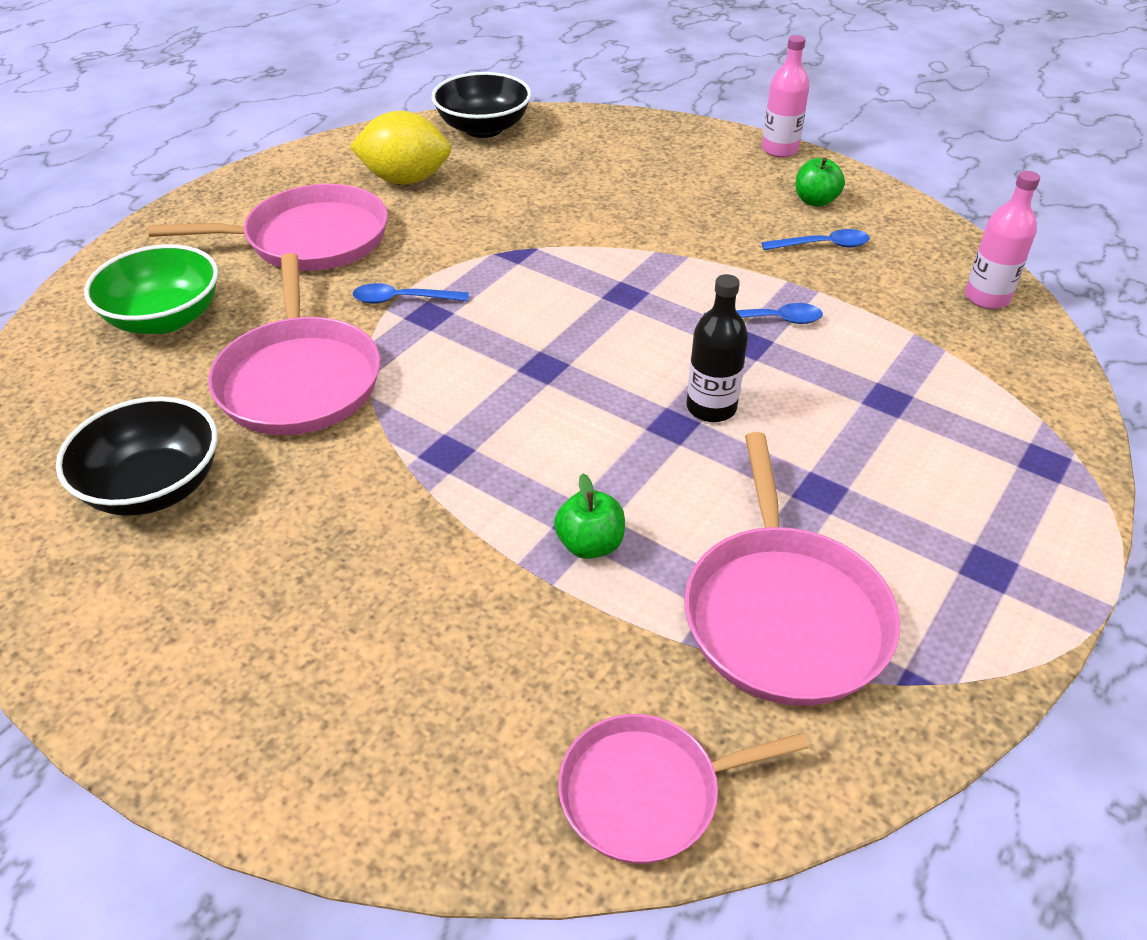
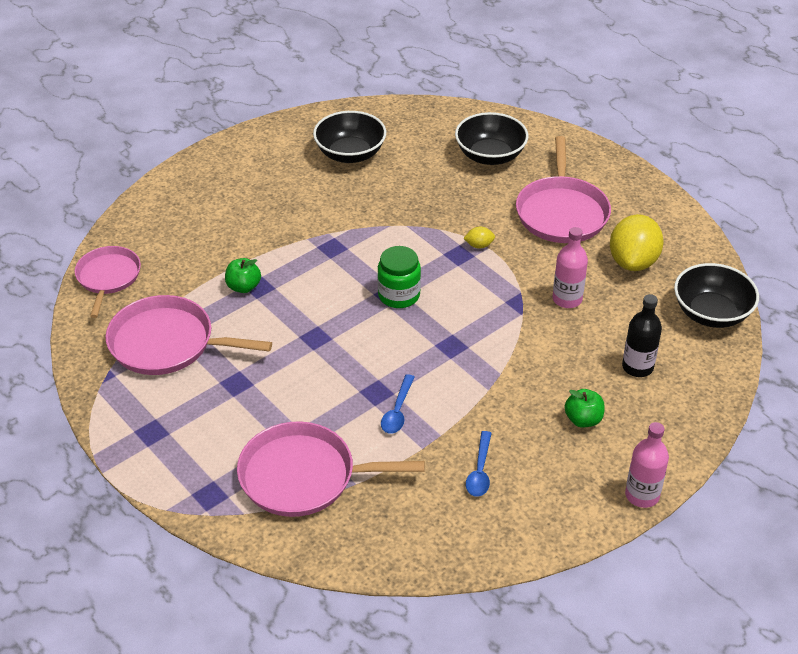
camera: 105 degrees right, 0 degrees up
green bowl [84,244,218,334] -> black bowl [455,112,528,165]
pink pan [208,253,380,435] -> pink pan moved to [237,421,425,517]
blue spoon [353,283,469,304] -> yellow lemon [463,227,495,249]
black bottle [687,274,748,422] -> black bottle moved to [622,294,662,377]
green apple [795,158,845,207] -> green apple moved to [564,389,605,428]
pink bottle [965,171,1040,309] -> pink bottle moved to [553,227,588,308]
none -> green jar [377,246,421,308]

